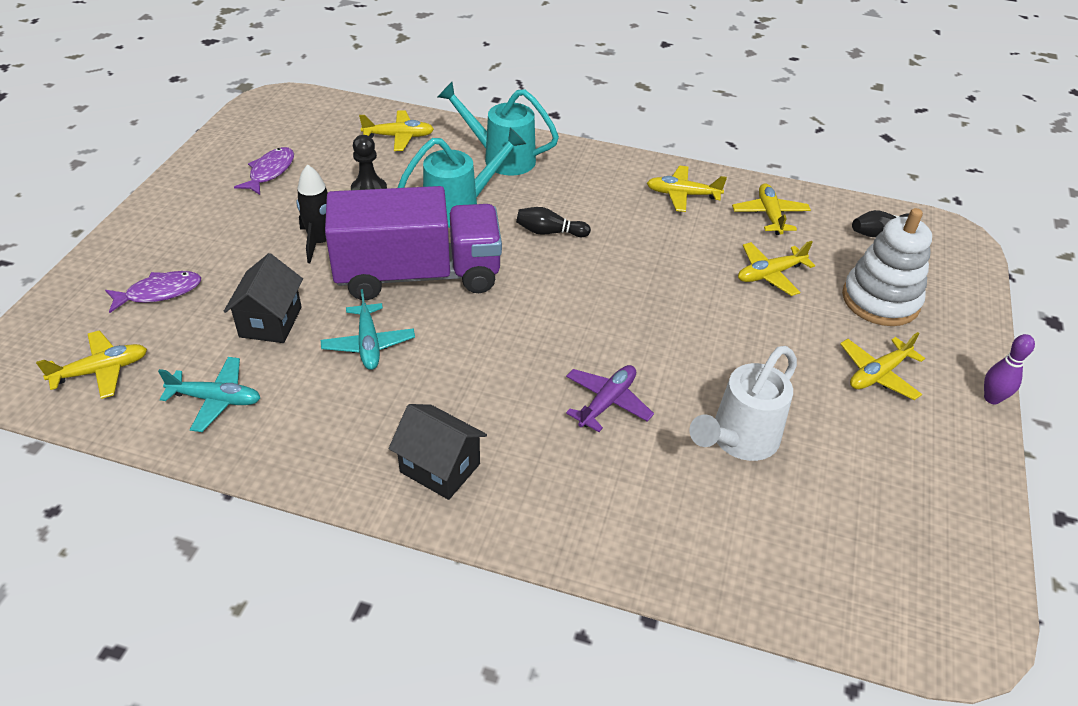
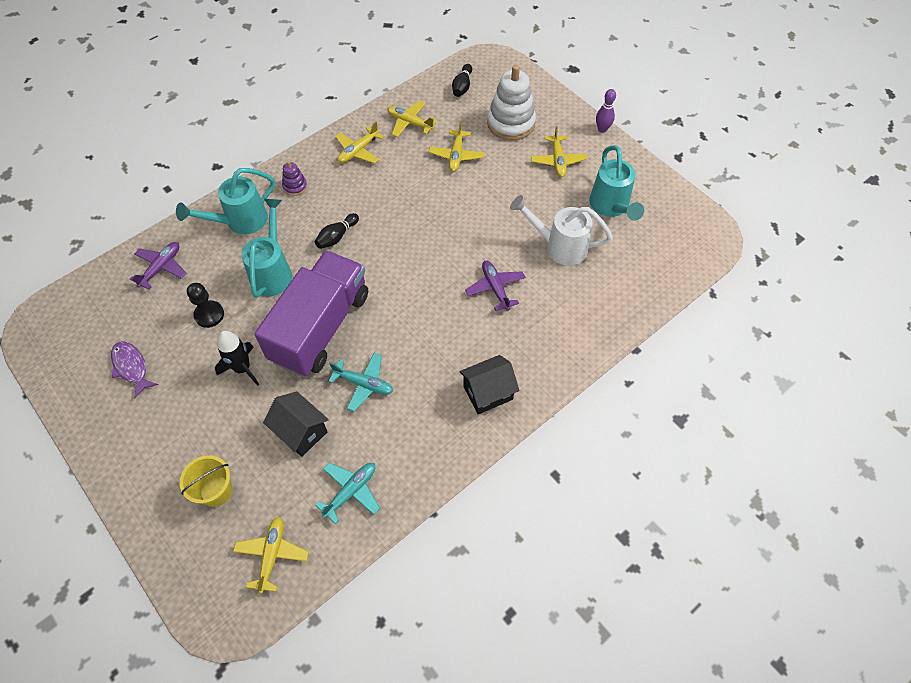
camera: 55 degrees left, 15 degrees up
purple fish [105,271,201,313] -> yellow bucket [180,455,232,507]
yellow plane [359,110,434,151] -> purple plane [130,242,186,290]
white watering can [689,346,797,461] -> white watering can turned 120 degrees clockwise [510,195,613,266]
none -> purple stacking toy [282,161,307,196]
none -> turquoise watering can [589,145,644,221]

